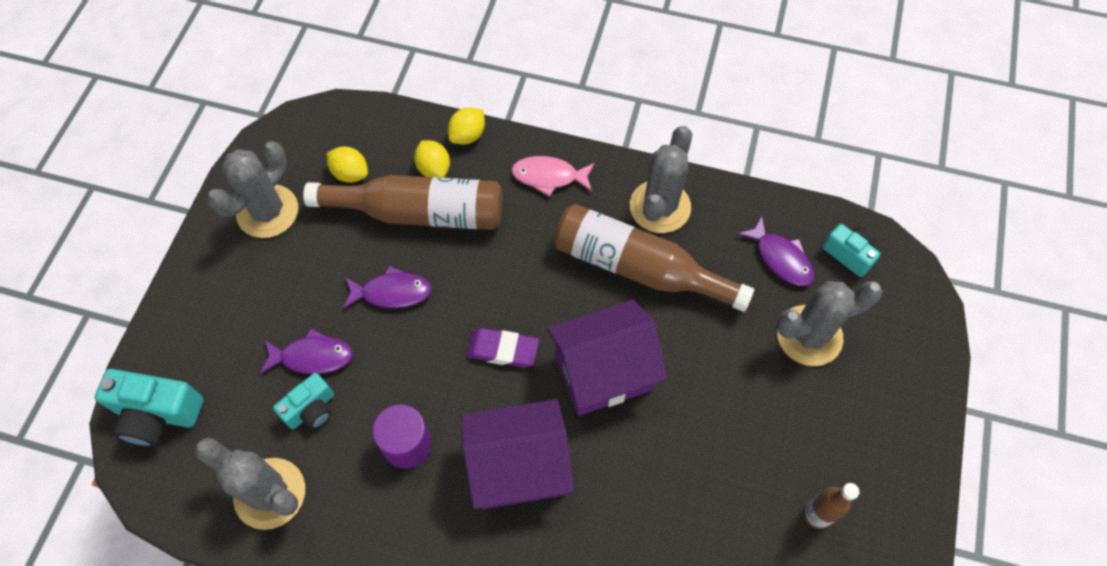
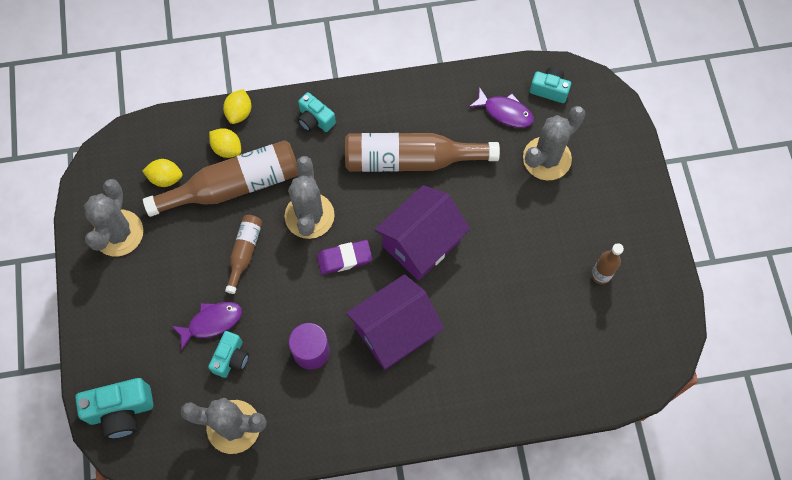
camera: 25 degrees left, 5 degrees up
purple fish [343,266,432,309] -> brown bottle [225,215,262,294]
pink fish [511,156,594,197] -> turquoise camera [298,92,336,132]
grey cactus [630,126,692,233] -> grey cactus moved to [285,156,335,239]

